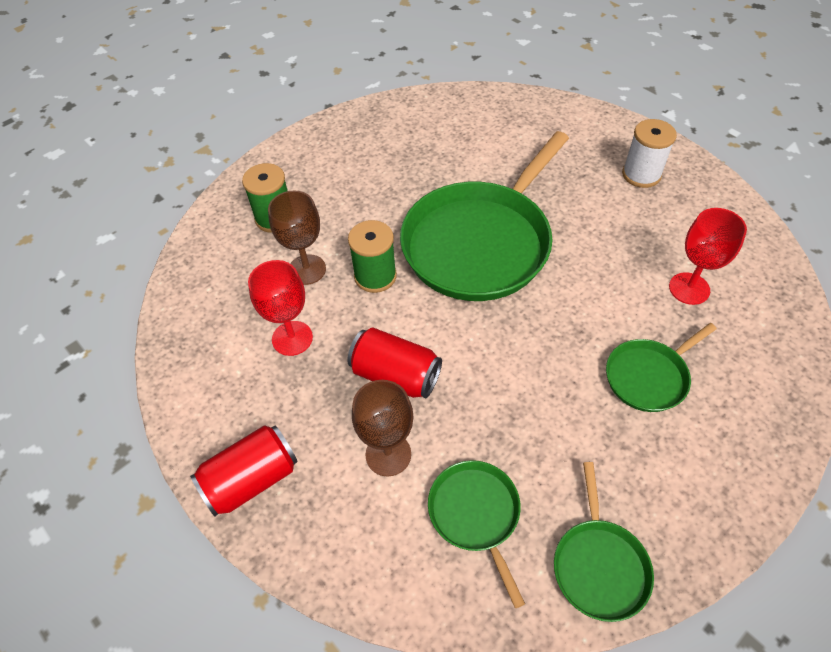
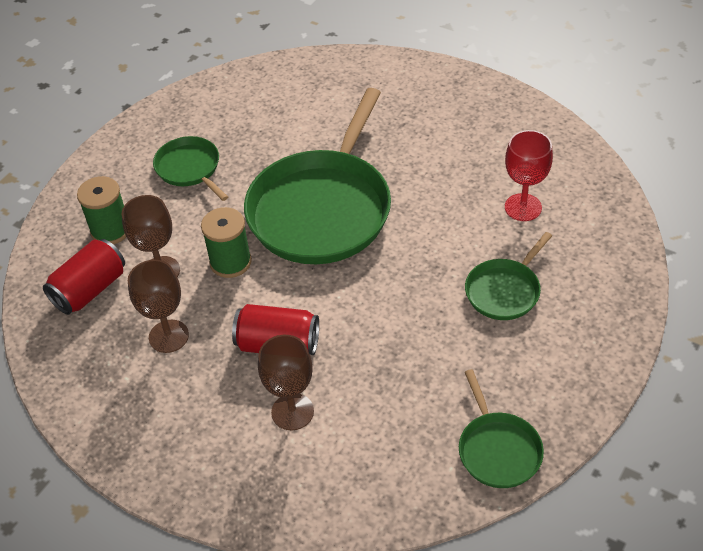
camera: 15 degrees left, 5 degrees down
red can [190,425,298,516] -> red can moved to [43,239,125,315]
red goblet [248,260,313,356] -> brown goblet [128,260,189,353]
green pan [428,460,525,608] -> green pan moved to [153,136,228,201]
white spool [622,119,677,188] -> none

